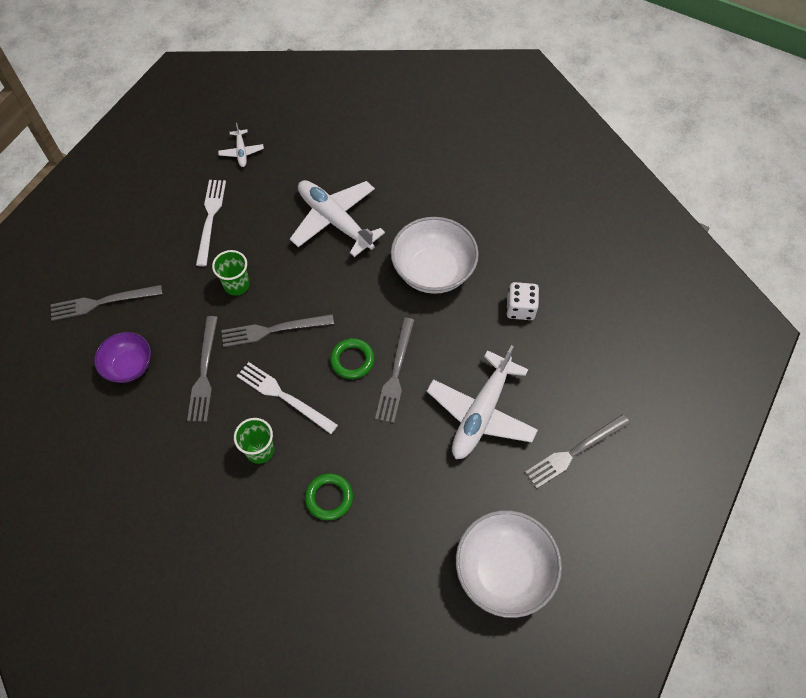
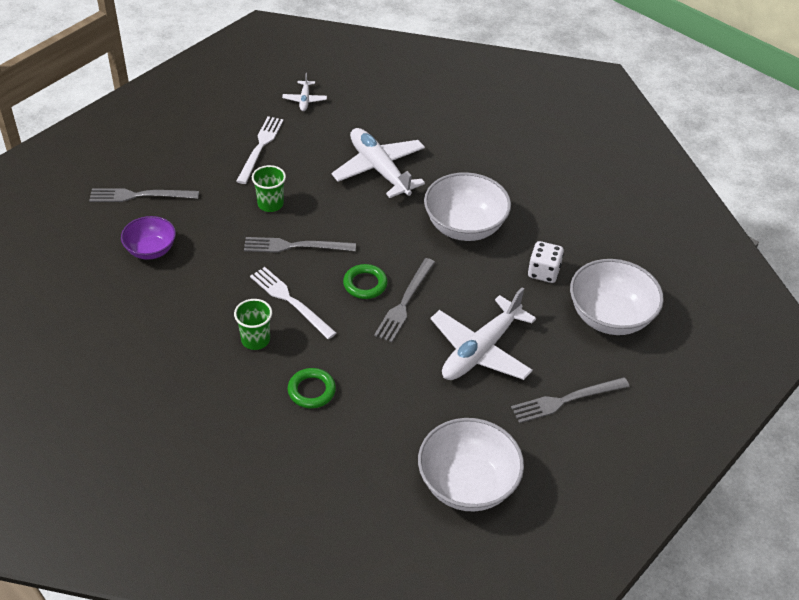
camera: 10 degrees right, 15 degrees down
grey fork [187,316,218,422] -> none
none -> white bowl [570,259,664,335]

